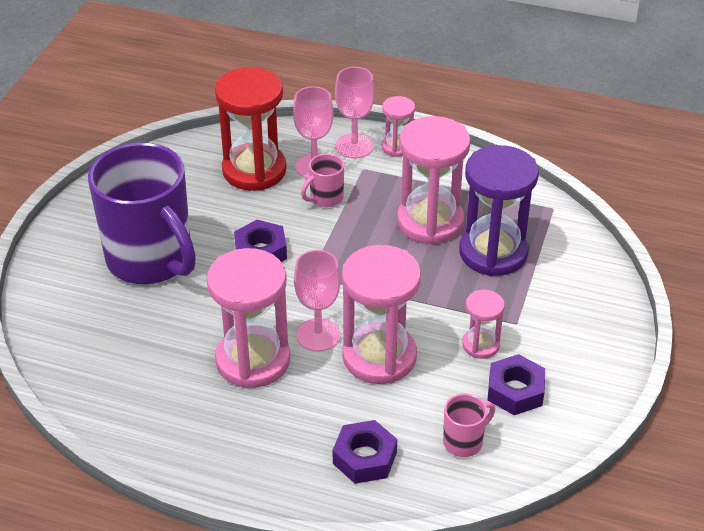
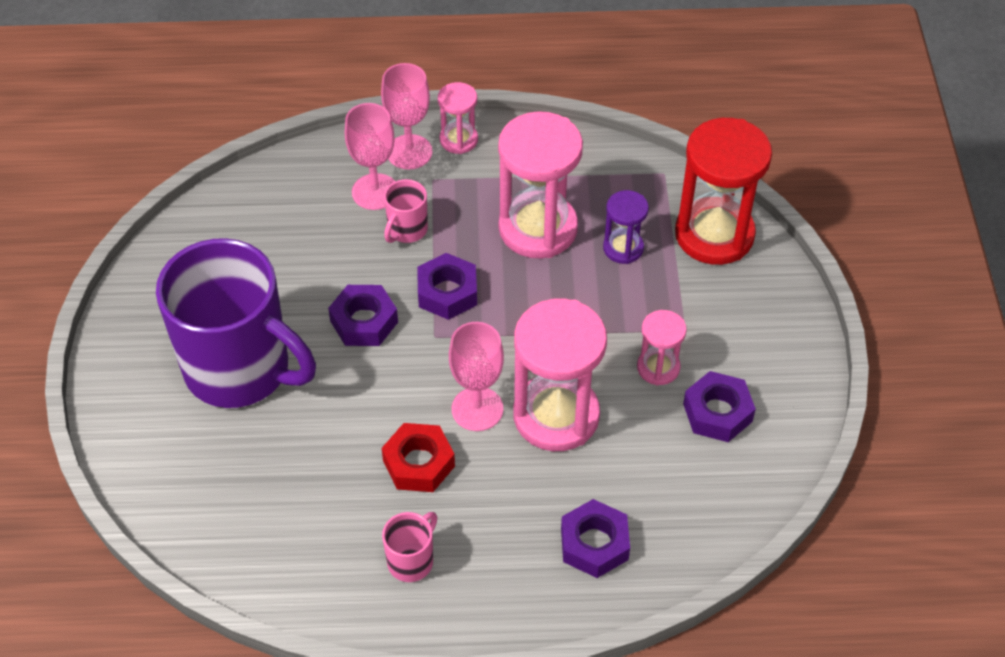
camera: 20 degrees left, 10 degrees up
pink hourglass [207,248,290,388] -> red nut [382,423,455,492]
red hourglass [215,67,287,191] -> red hourglass moved to [675,118,772,265]
pink mug [443,393,495,457] -> pink mug moved to [382,512,438,582]
purple hourglass [459,145,539,276] -> purple hourglass [603,190,649,264], size x0.51
none -> purple nut [417,253,477,320]

